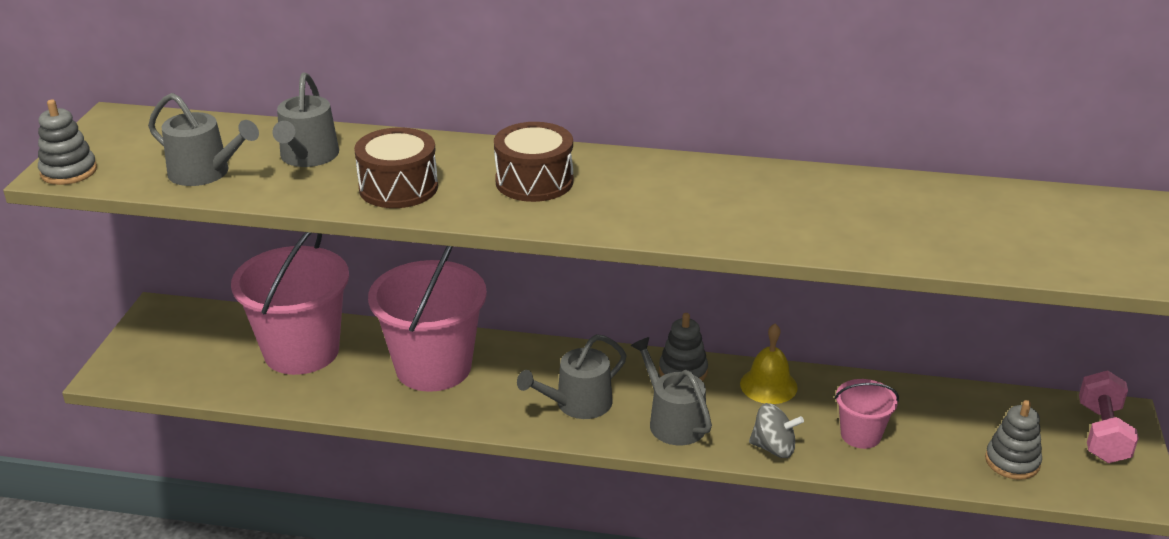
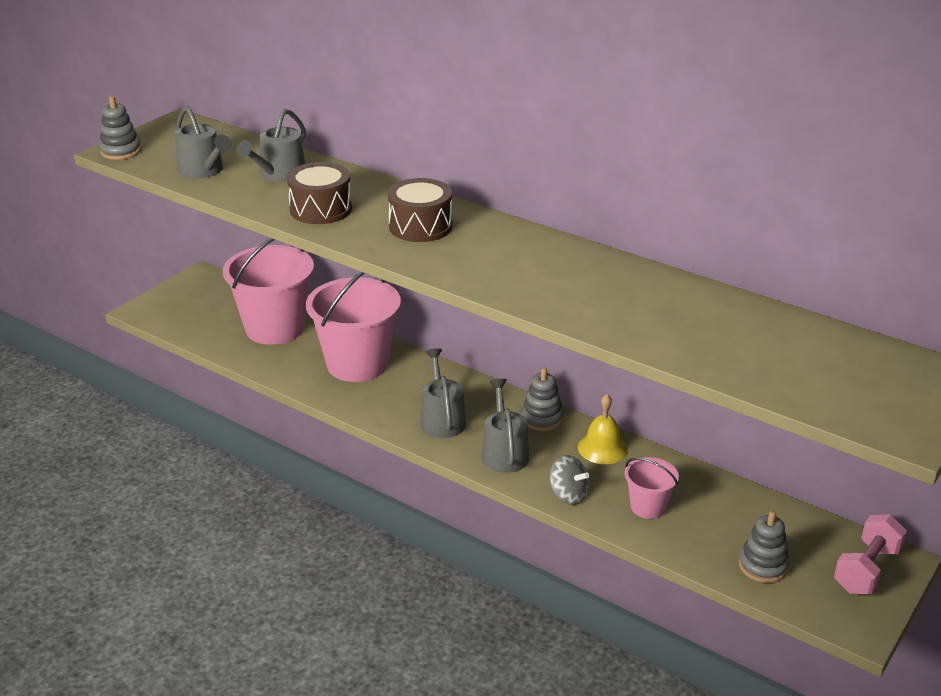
camera: 25 degrees right, 0 degrees up
grey watering can [517,334,627,419] -> grey watering can turned 90 degrees clockwise [420,348,466,438]

